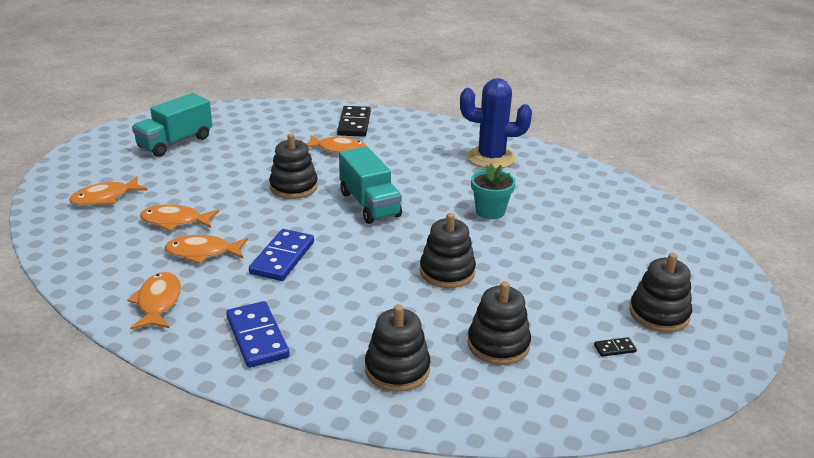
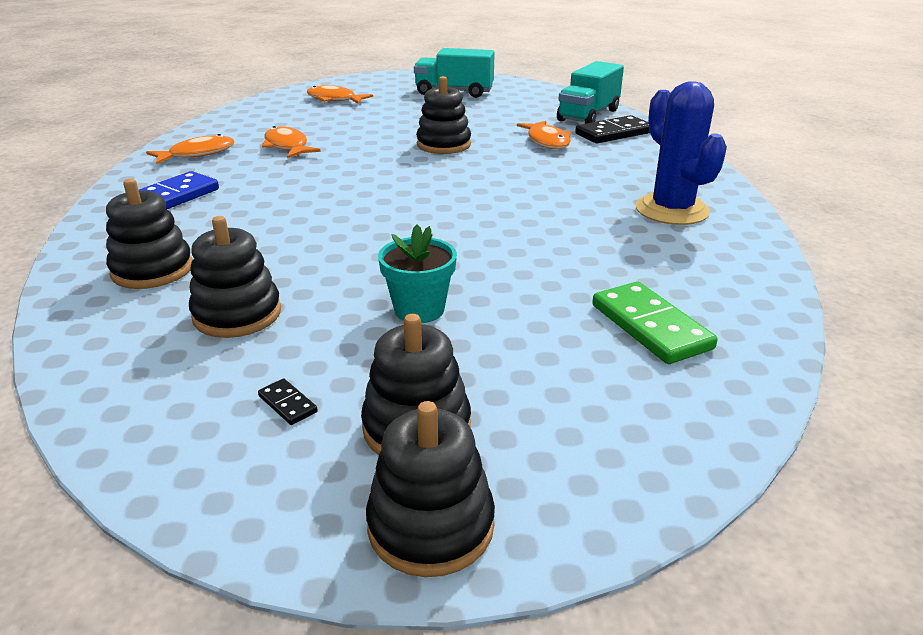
camera: 60 degrees right, 0 degrees up
orange fish [140,204,219,231] -> none
blue domino [249,229,314,281] -> none
turquoise truck [339,146,402,224] -> turquoise truck moved to [557,61,624,124]
black stacking toy [420,213,476,288] -> black stacking toy moved to [366,401,495,577]
turquoise flower pot [471,163,516,219] -> turquoise flower pot moved to [378,224,457,323]
none -> green domino [592,282,718,364]

